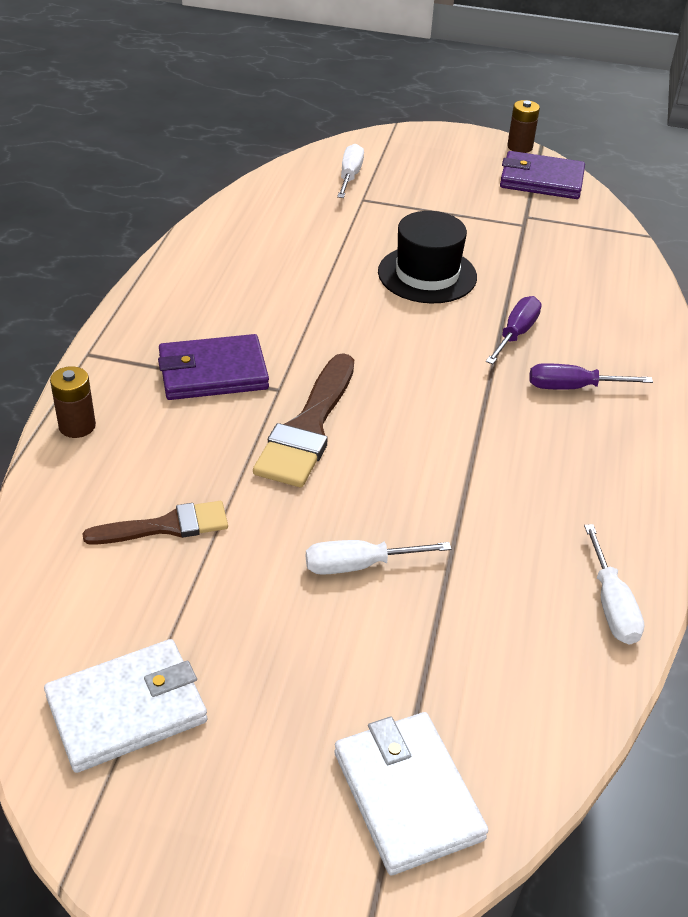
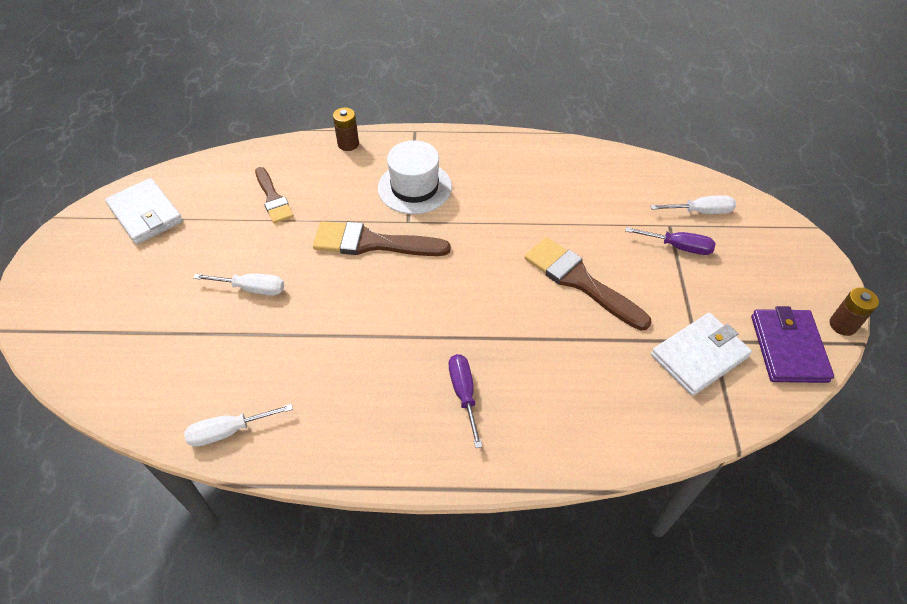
camera: 80 degrees right, 10 degrees up
purple wallet [158,334,269,400] -> white hat [378,140,452,214]
white screwdriver [306,540,451,575] -> white screwdriver turned 120 degrees clockwise [193,273,284,296]
white wallet [334,712,488,875] -> white wallet moved to [651,313,752,396]
black hat [378,211,477,303] -> brown brush [524,237,651,330]
purple screwdriver [486,296,542,364] -> purple screwdriver moved to [625,227,716,255]

